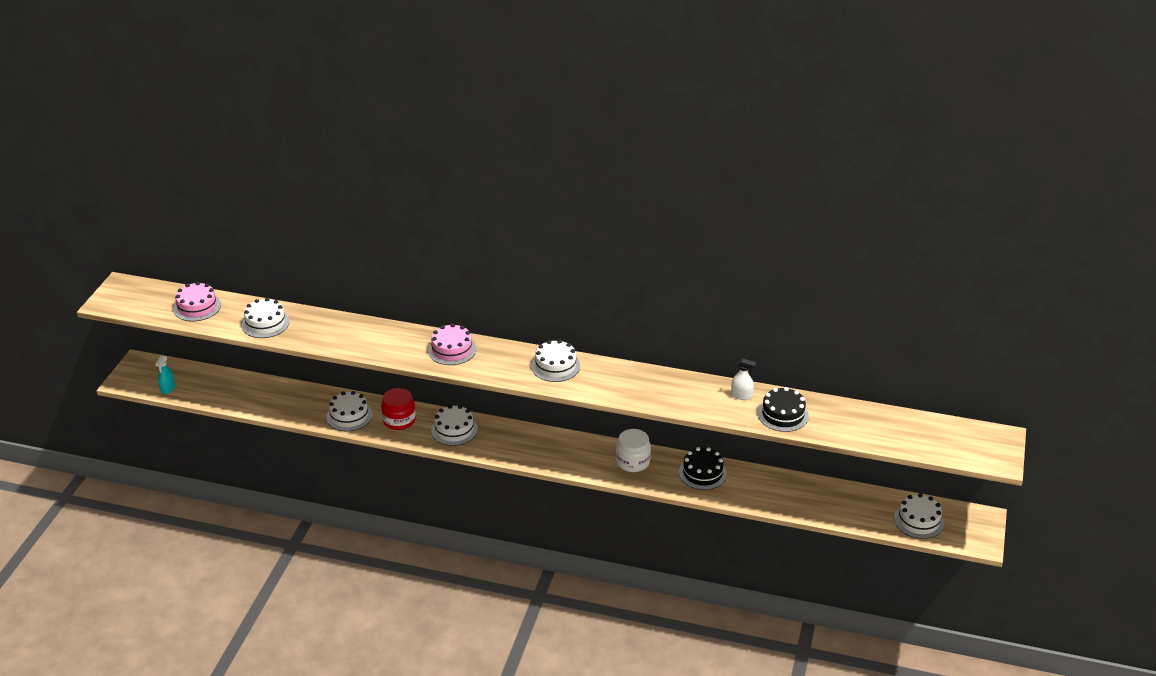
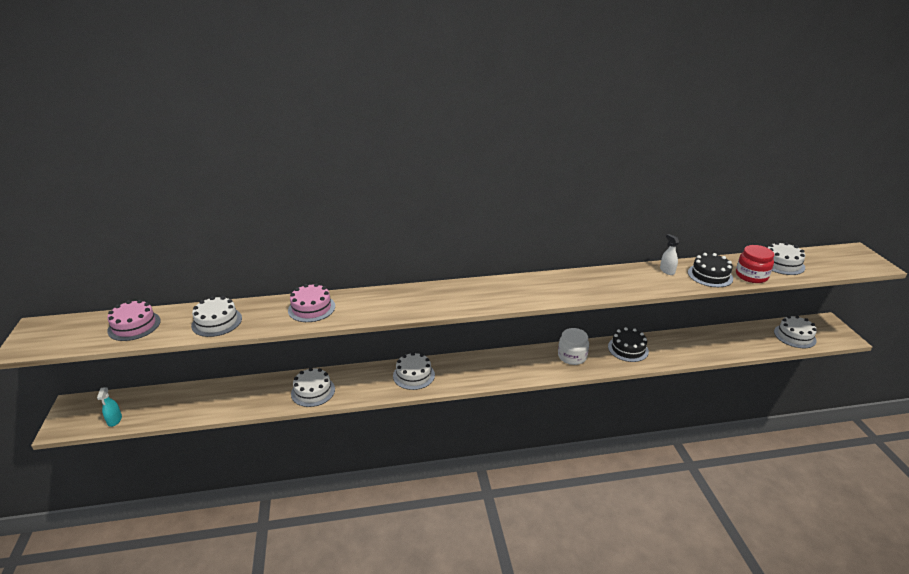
camera: 25 degrees left, 5 degrees down
red jar [381,388,416,430] -> red jar moved to [736,245,774,283]
pink cake [428,323,476,365] -> pink cake moved to [288,283,335,322]
white cake [531,340,580,382] -> white cake moved to [768,242,805,275]
white spray bottle [731,358,756,400] -> white spray bottle turned 105 degrees counterclockwise [660,234,679,275]

